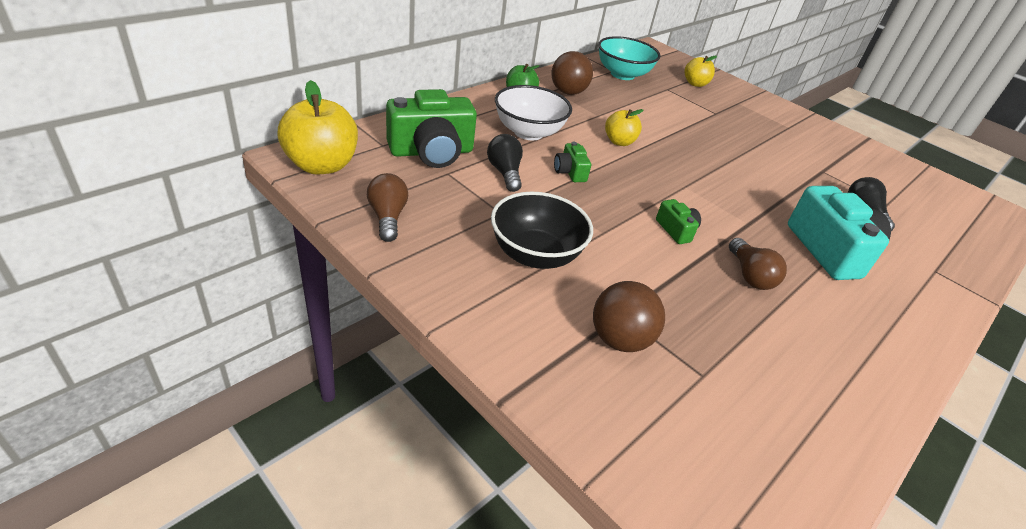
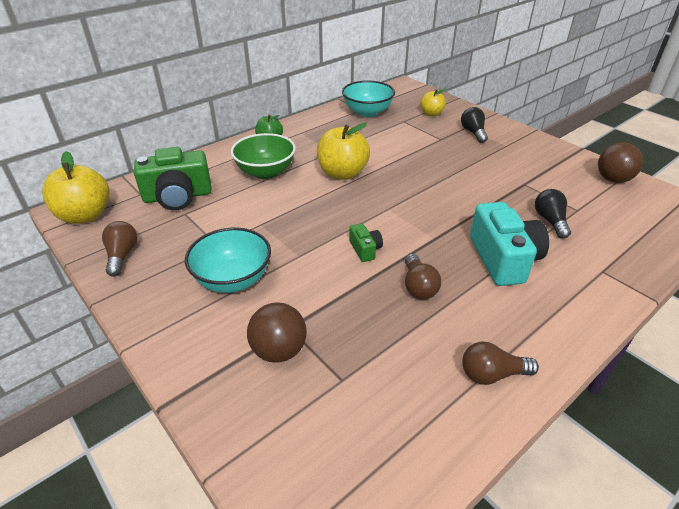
camera: 10 degrees right, 0 degrees up
black light bulb [487,134,523,192] -> black light bulb moved to [461,107,488,143]
black bowl [491,192,593,269] -> turquoise bowl [185,227,271,293]
white bowl [495,85,572,140] -> green bowl [231,133,296,179]
brown ball [552,51,593,95] -> brown ball moved to [598,142,643,183]
green camera [554,142,591,182] -> none
yellow apple [605,109,643,146] -> yellow apple [317,123,370,180], size x1.74
none -> brown light bulb [462,342,539,385]

